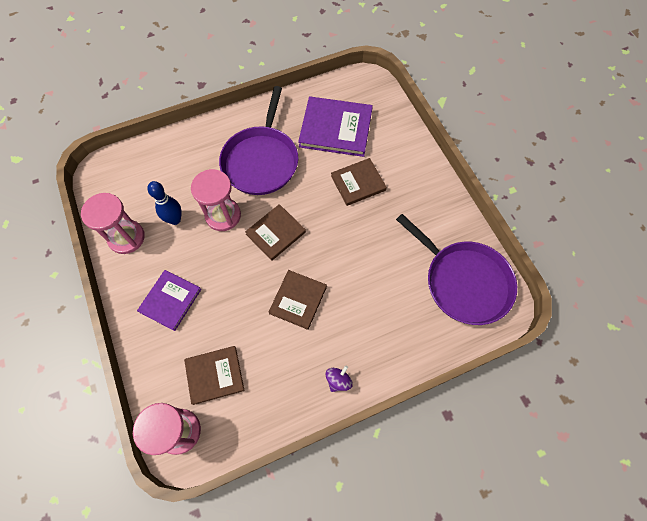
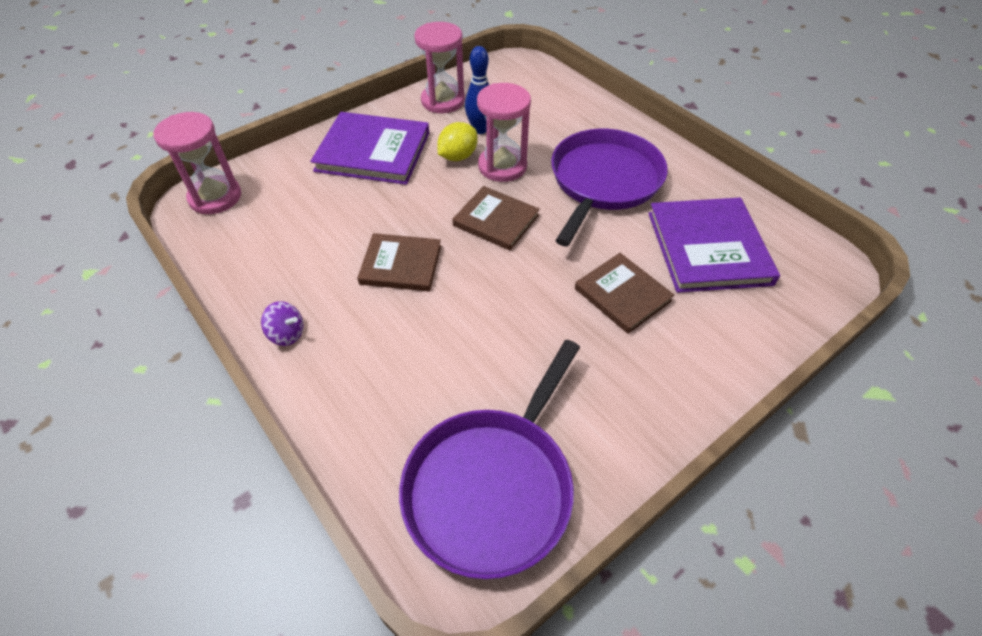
camera: 75 degrees right, 15 degrees down
purple book [137,270,201,331] -> purple book [310,112,429,185], size x1.58
brown book [184,346,245,405] -> none
purple pan [219,86,298,195] -> purple pan turned 120 degrees clockwise [551,129,668,246]
none -> yellow lemon [437,122,478,161]

